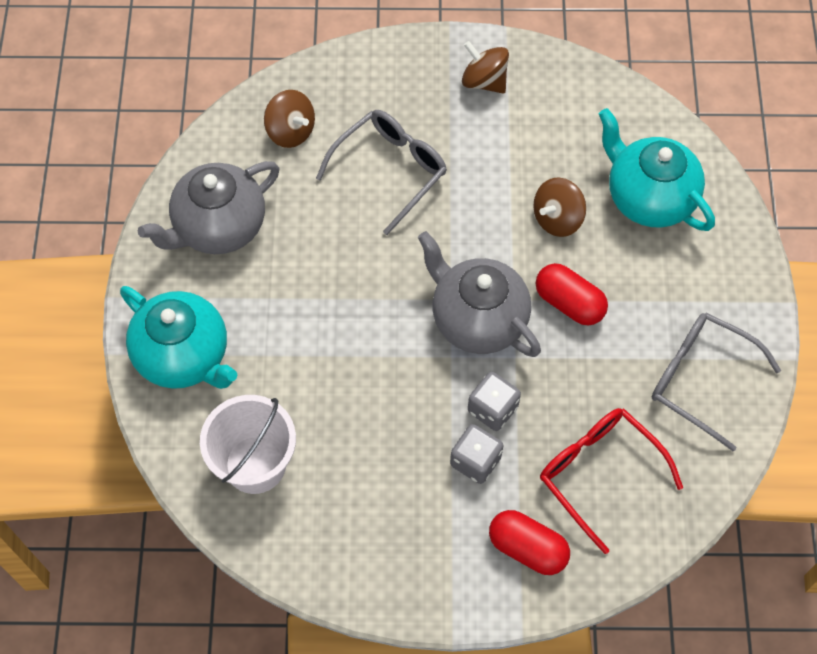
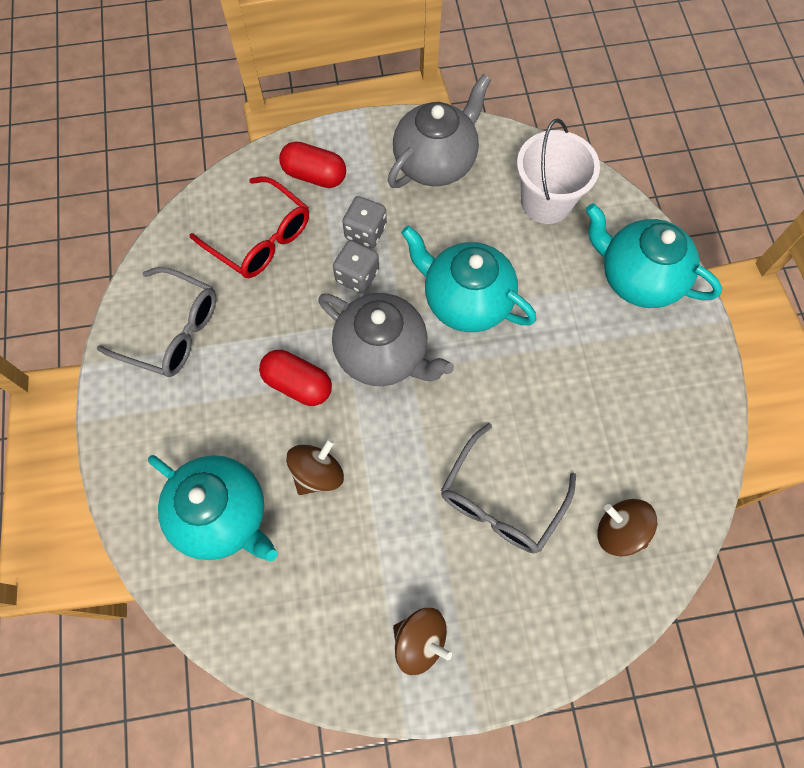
camera: 170 degrees right, 5 degrees up
grey teapot [138,161,279,254] -> grey teapot moved to [388,74,491,188]
none -> turquoise teapot [401,226,537,332]

